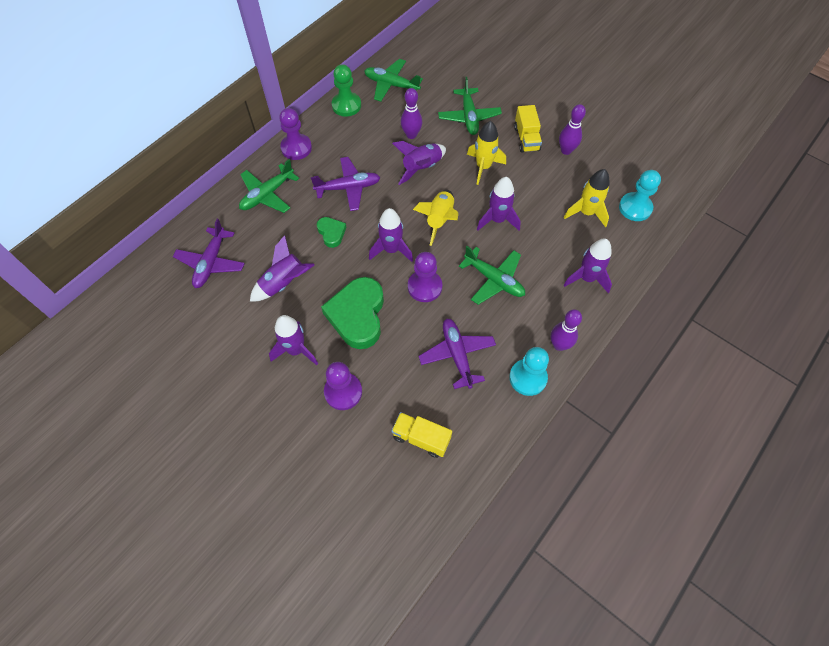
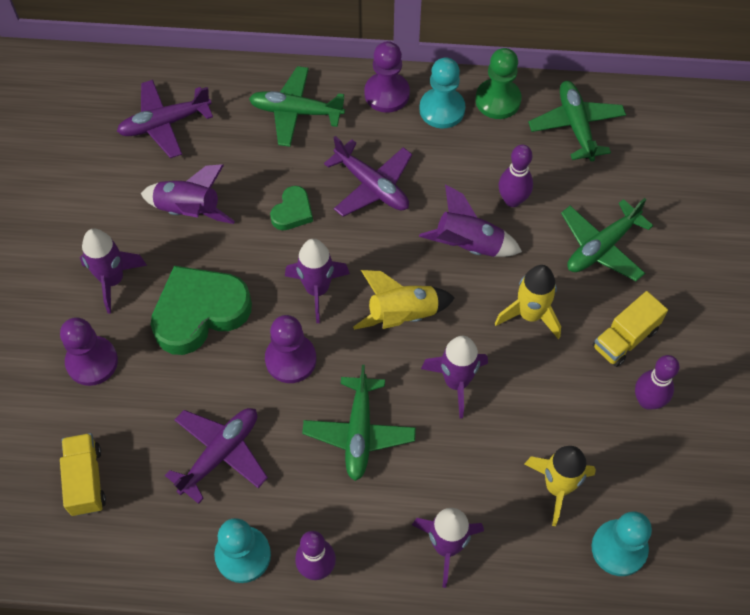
camera: 55 degrees right, 0 degrees up
none -> turquoise pawn [419,57,466,128]

